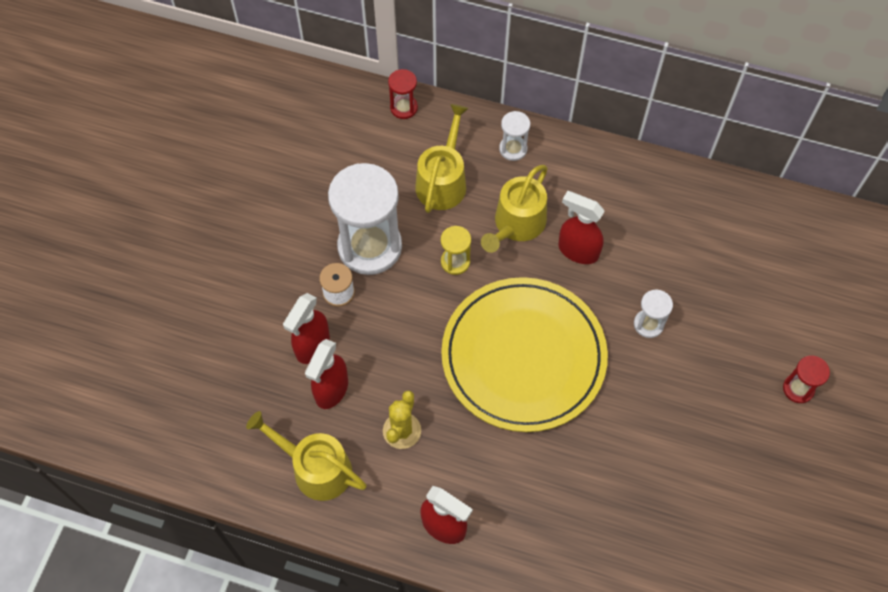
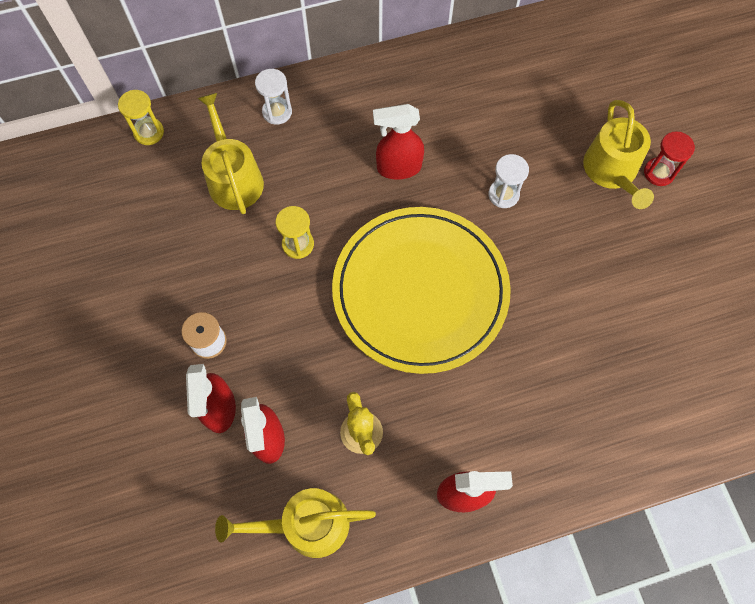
camera: 35 degrees left, 5 degrees up
white hourglass [328,163,402,275] -> none
red hourglass [388,69,418,119] -> yellow hourglass [118,90,164,145]
yellow watering can [481,165,548,253] -> yellow watering can moved to [583,100,654,209]

